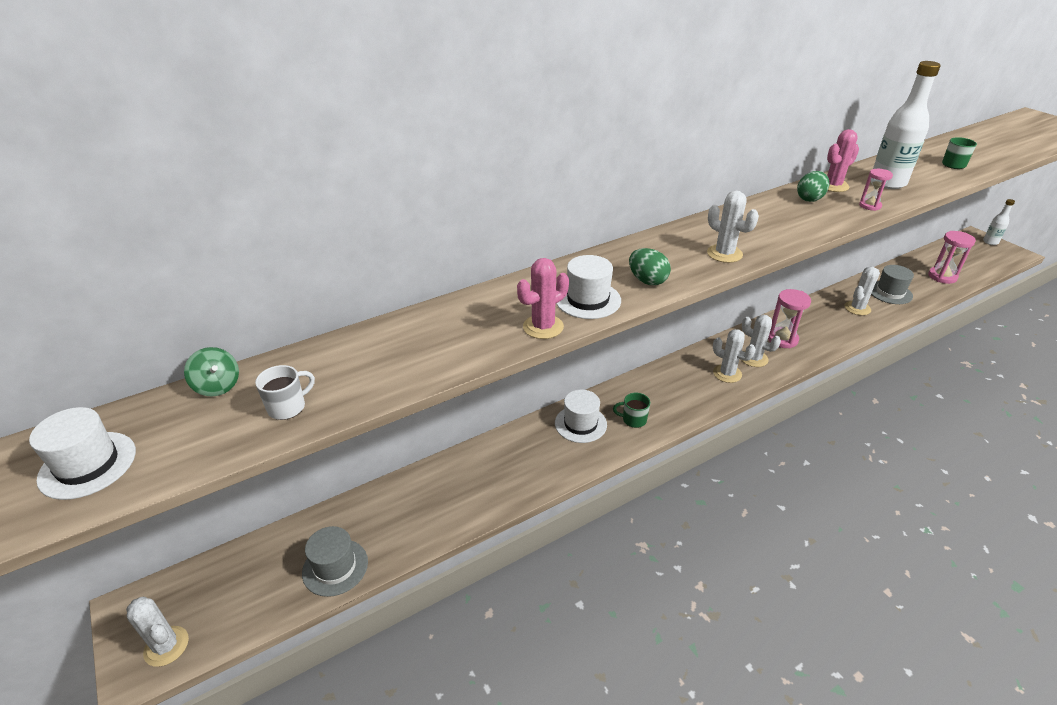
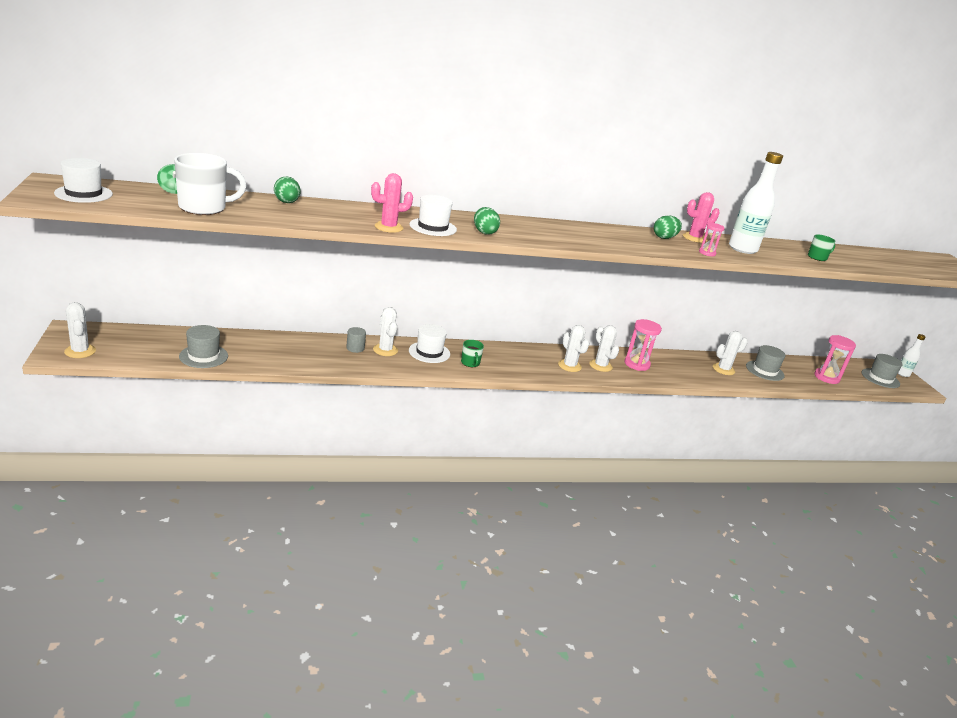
camera: 15 degrees right, 10 degrees down
white mug [255,365,315,420] -> white mug [174,153,247,215], size x1.90
green mug [613,393,650,428] -> green mug turned 135 degrees counterclockwise [461,340,484,367]
white cactus [707,191,759,263] -> white cactus moved to [373,307,398,356]
none -> green egg [274,177,300,203]
none -> grey cylinder [346,327,366,353]
none -> grey hat [862,354,903,388]

